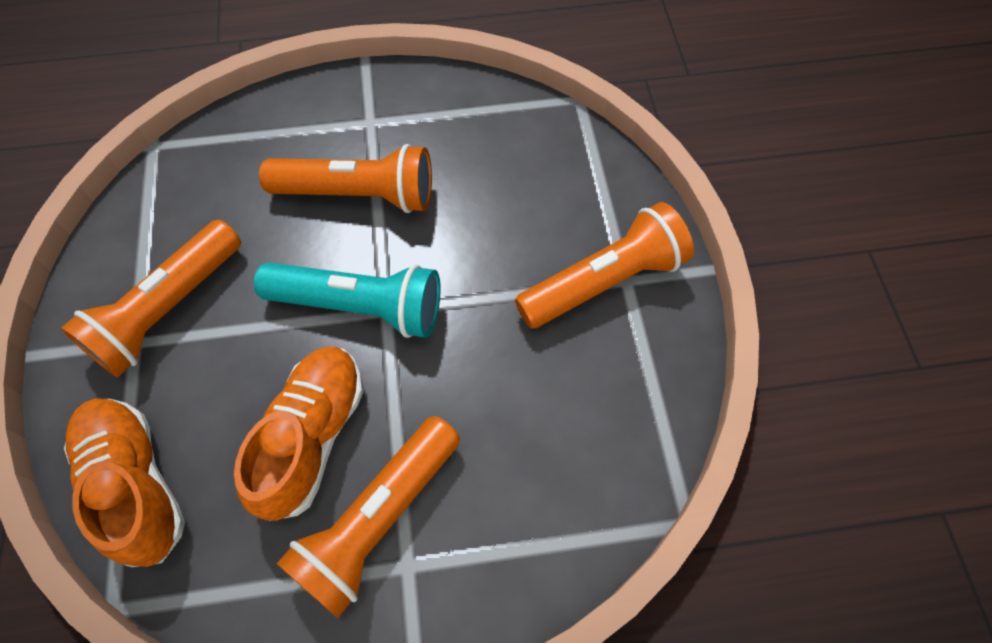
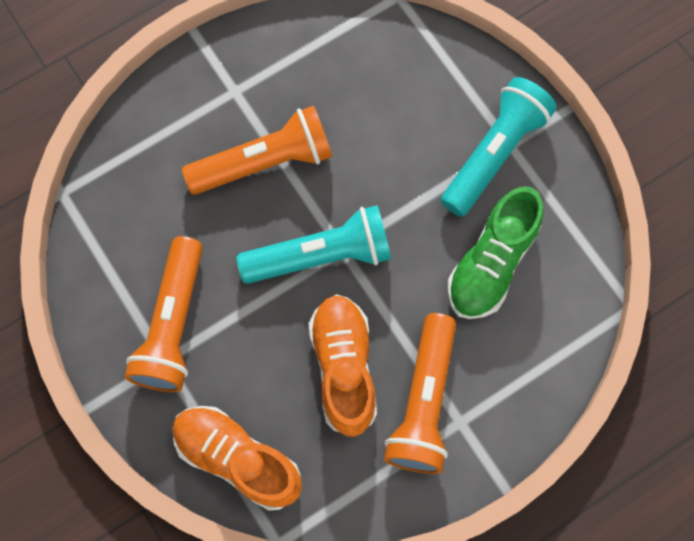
camera: 25 degrees left, 10 degrees up
orange flashlight [515,202,694,328] -> turquoise flashlight [441,77,557,217]
none -> green shoe [447,186,544,319]

